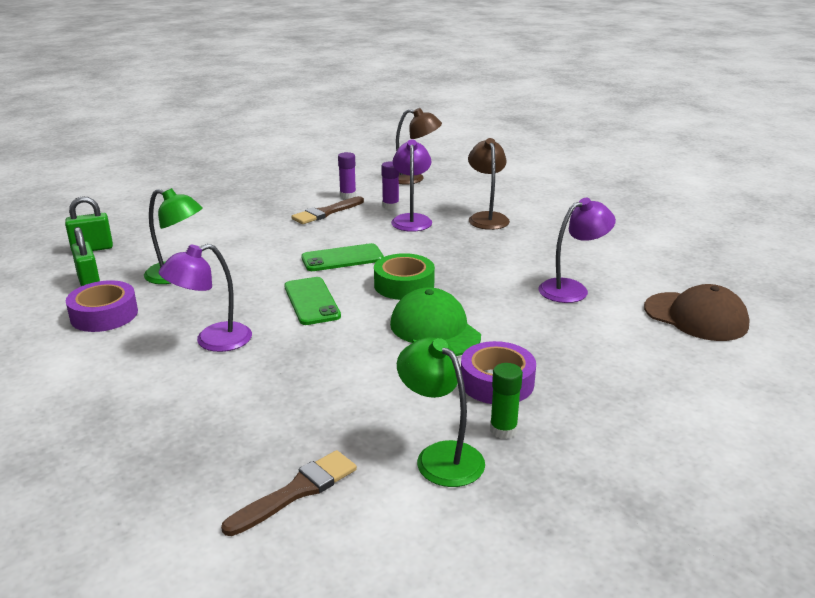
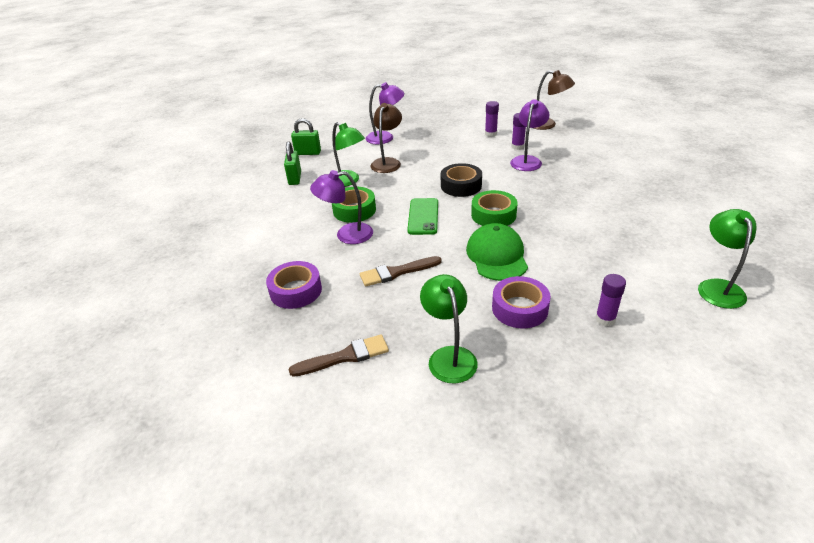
camera: 25 degrees right, 10 degrees up
purple tape [66,280,138,332] -> purple tape moved to [266,261,322,309]
brown brush [291,196,364,224] -> brown brush moved to [360,256,442,287]
green phone [301,243,384,271] -> black tape [441,163,482,197]
brown lamp [468,138,510,230] -> brown lamp moved to [370,103,402,173]
green glue stick [490,363,523,439] -> none
purple lamp [538,198,616,303] -> purple lamp moved to [366,82,404,144]
brown cap [644,284,750,341] -> green lamp [698,209,757,309]
none -> green tape [332,187,376,223]
none -> purple glue stick [595,274,626,326]

